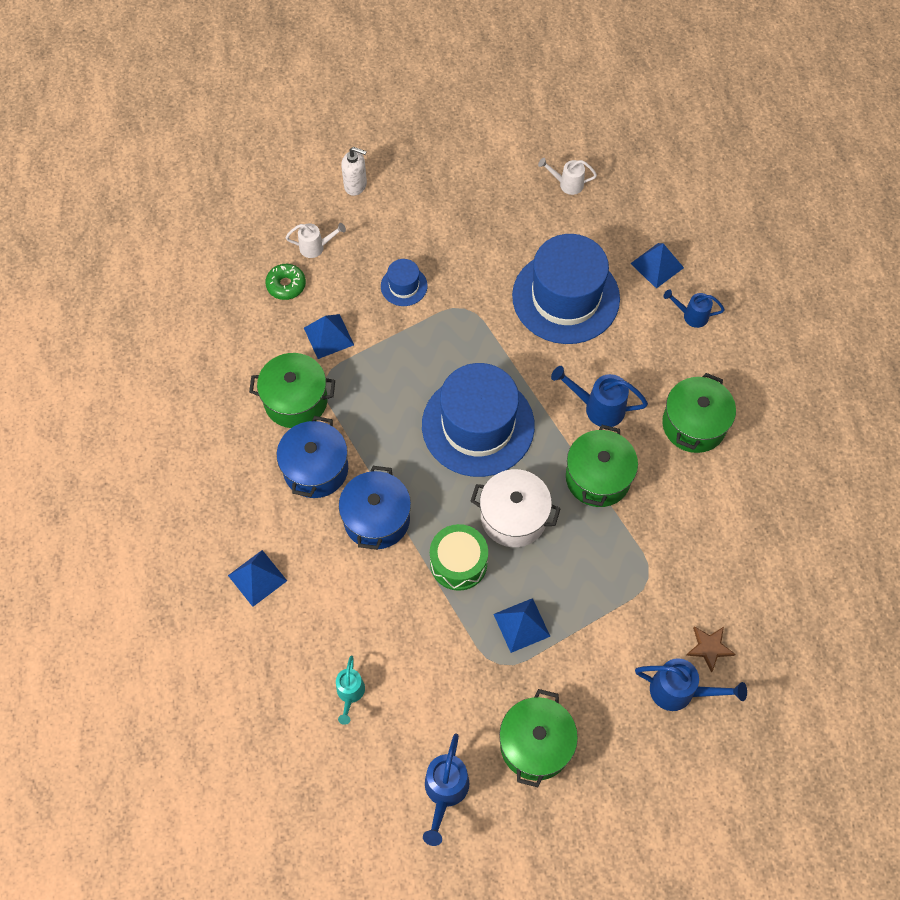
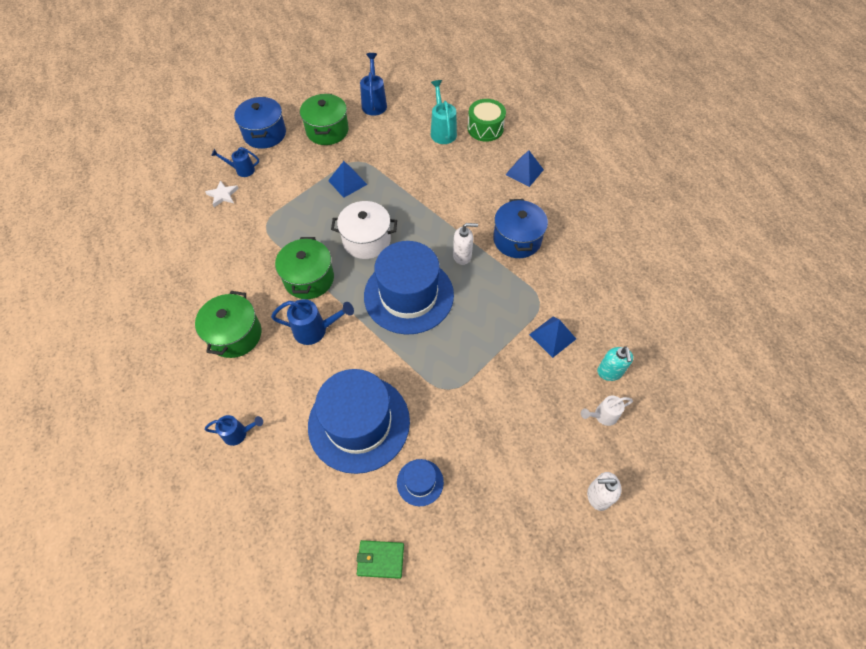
camera: 165 degrees right, 5 degrees down
green pot [249,353,335,428] -> none
green donut [265,264,306,300] -> turquoise soap dispenser [597,346,633,381]
turquoise watering can [336,656,365,725] -> turquoise watering can [431,80,457,144], size x1.52
blue pot [339,466,411,550] -> blue pot moved to [234,97,286,149]
blue hat [381,259,428,306] -> blue hat moved to [397,459,444,506]
green drum [430,524,488,591] -> green drum moved to [468,99,506,142]
white watering can [538,158,597,195] -> green wallet [357,540,404,579]
blue pyramid [630,243,684,289] -> none
blue watering can [635,658,747,711] -> blue watering can [211,147,259,177], size x0.66
brown star [686,626,735,673] -> white star [205,180,239,207]
none -> white soap dispenser [453,223,478,265]

